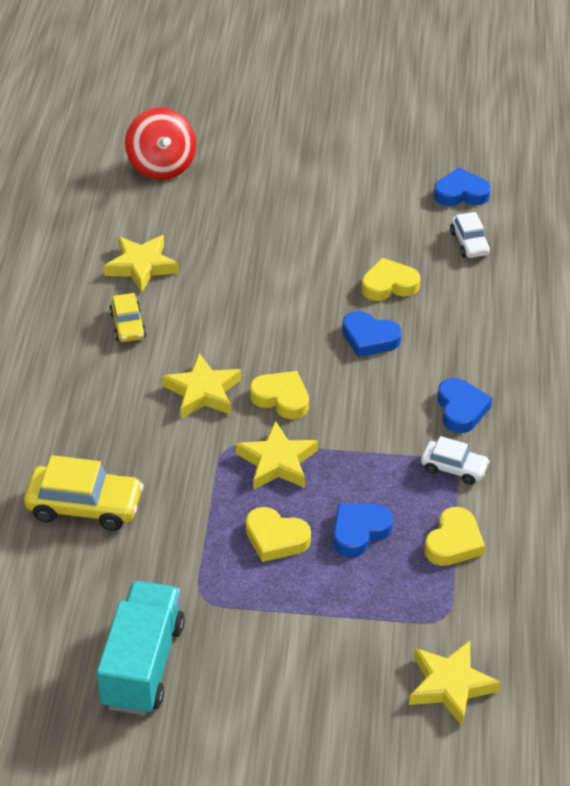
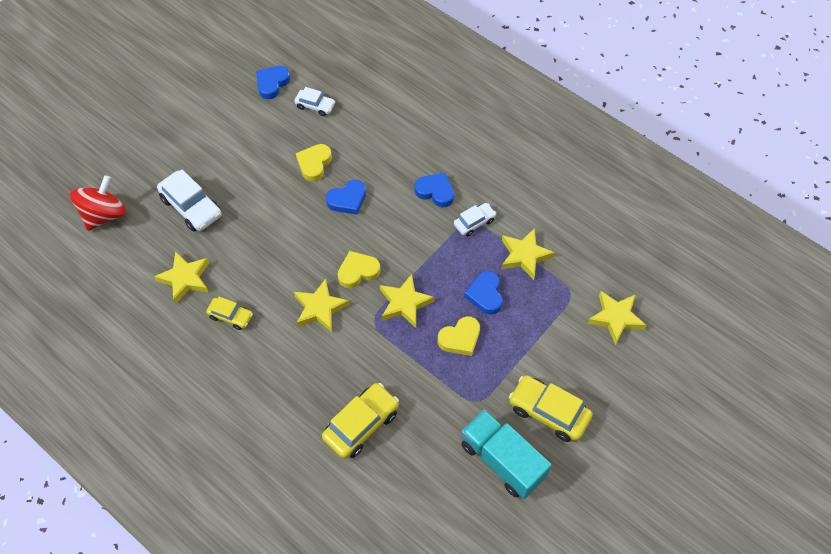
camera: 55 degrees left, 15 degrees up
red spinning top [125,107,196,180] -> red spinning top turned 75 degrees counterclockwise [70,175,126,231]
yellow heart [424,507,485,566] -> yellow star [501,228,555,280]
none -> white car [157,169,222,232]
none -> yellow car [509,375,593,442]

